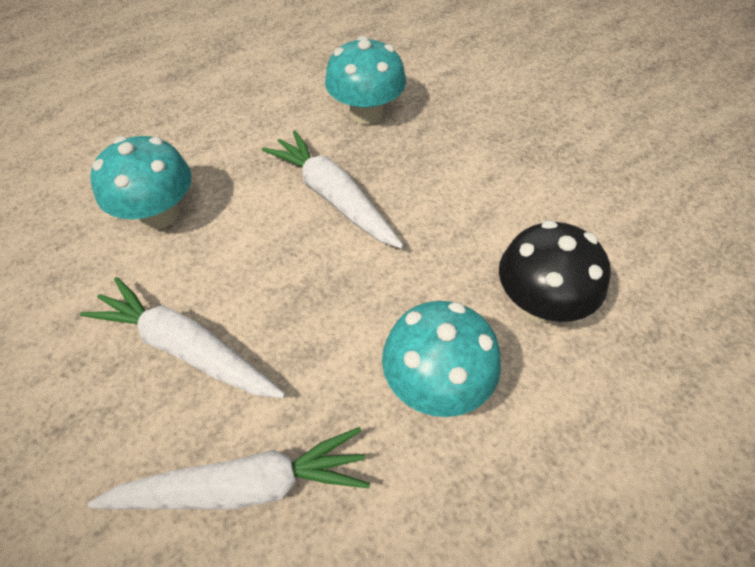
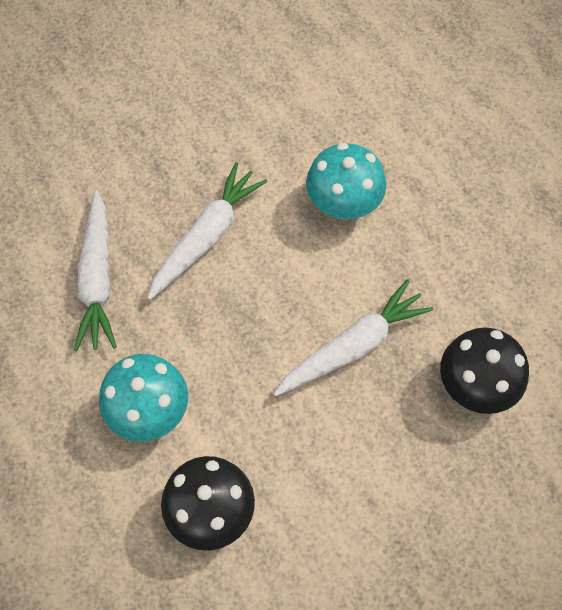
camera: 95 degrees right, 10 degrees up
turquoise mushroom [325,36,406,125] -> black mushroom [440,327,529,414]

